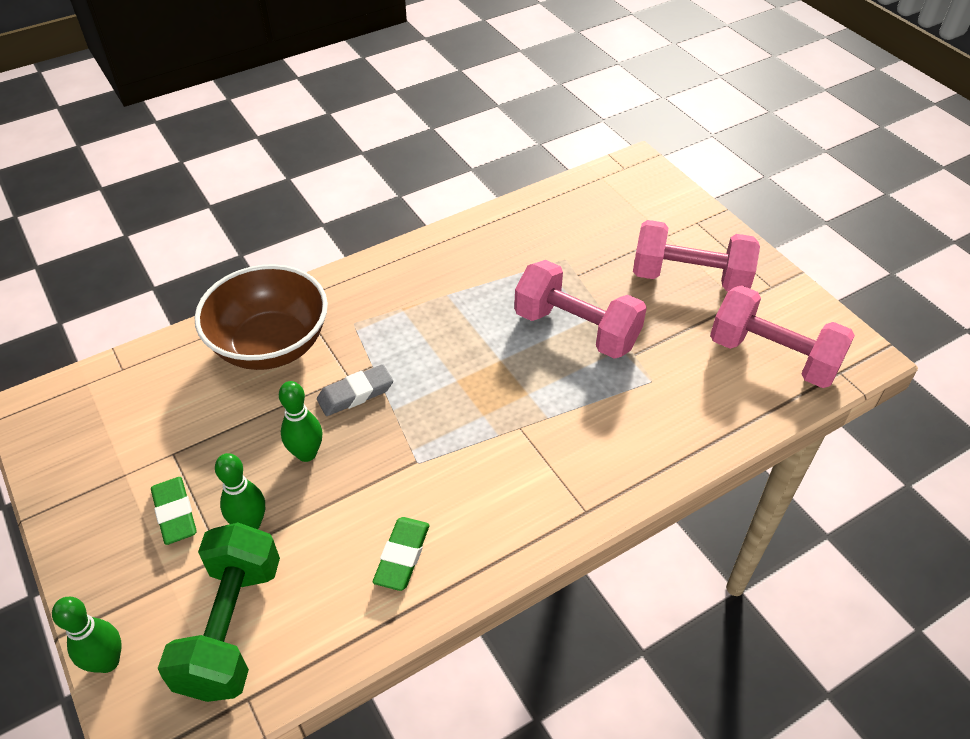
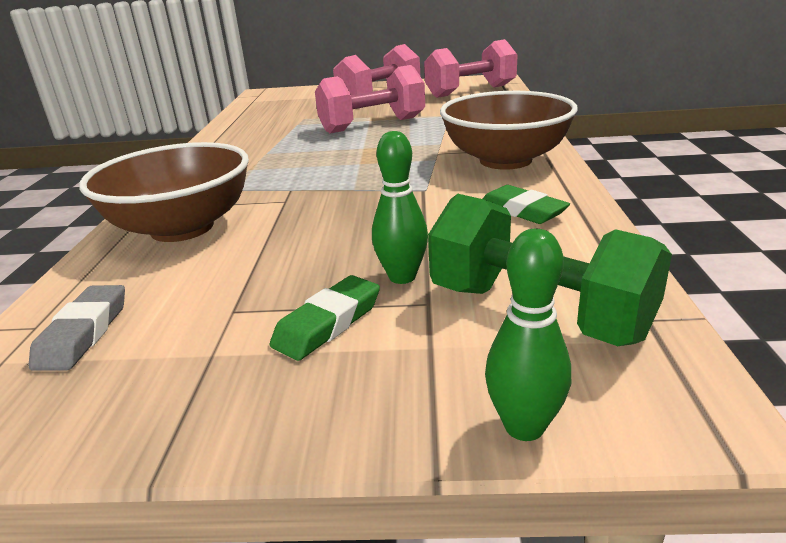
camera: 55 degrees left, 20 degrees down
green eraser [151,477,197,545] -> green eraser turned 60 degrees counterclockwise [270,275,380,361]
green bowling pin [279,381,322,462] -> none
grey eraser [317,364,393,416] -> grey eraser moved to [29,285,125,371]
none -> brown bowl [440,91,578,170]

